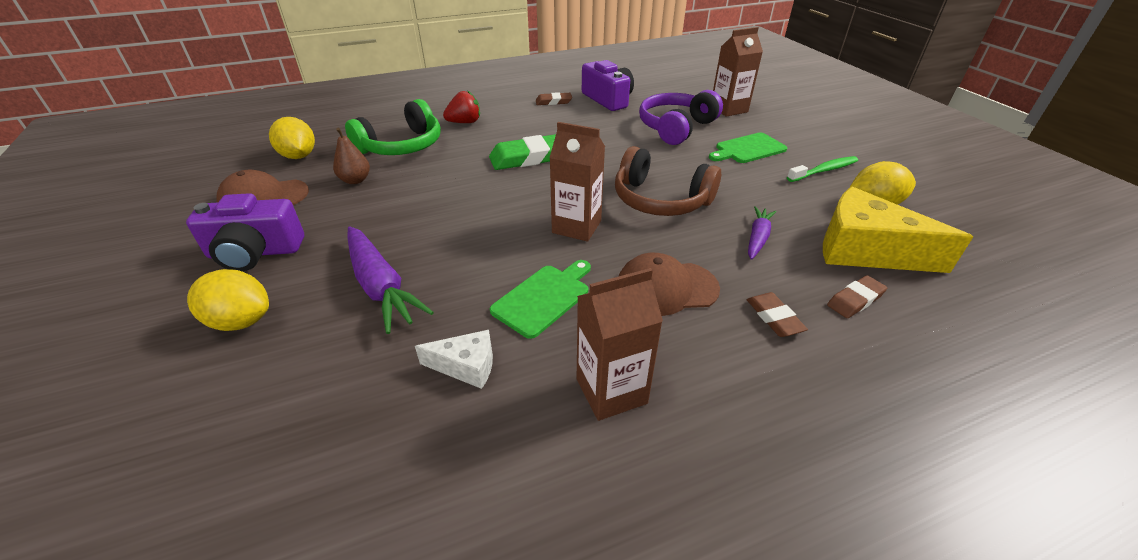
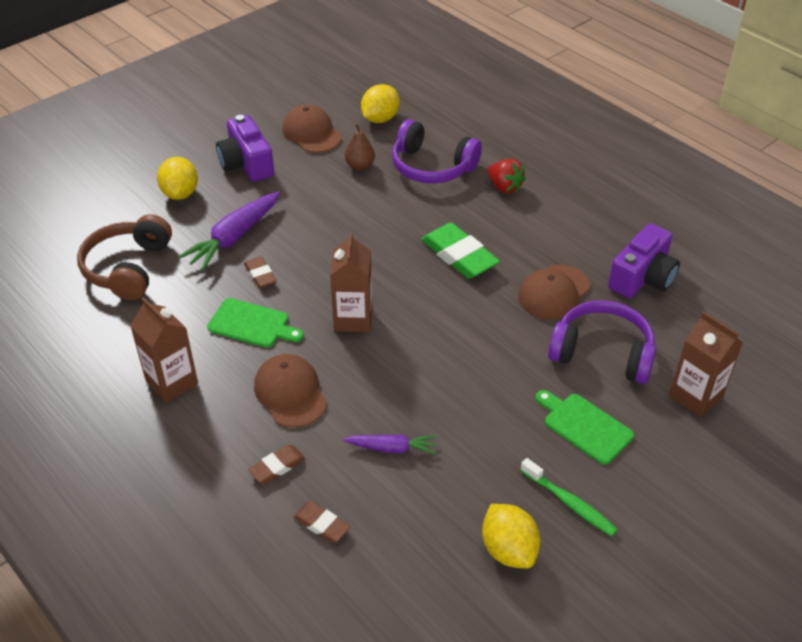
camera: 70 degrees right, 5 degrees up
green headphones [345,99,441,155] -> purple headphones [392,119,482,183]
white cheese [415,330,493,389] -> none
brown eraser [536,92,572,105] -> brown eraser moved to [244,256,277,288]
brown headphones [615,146,721,216] -> brown headphones moved to [77,214,172,300]
yellow cheese [823,187,973,273] -> none
none -> brown cap [518,264,590,320]

